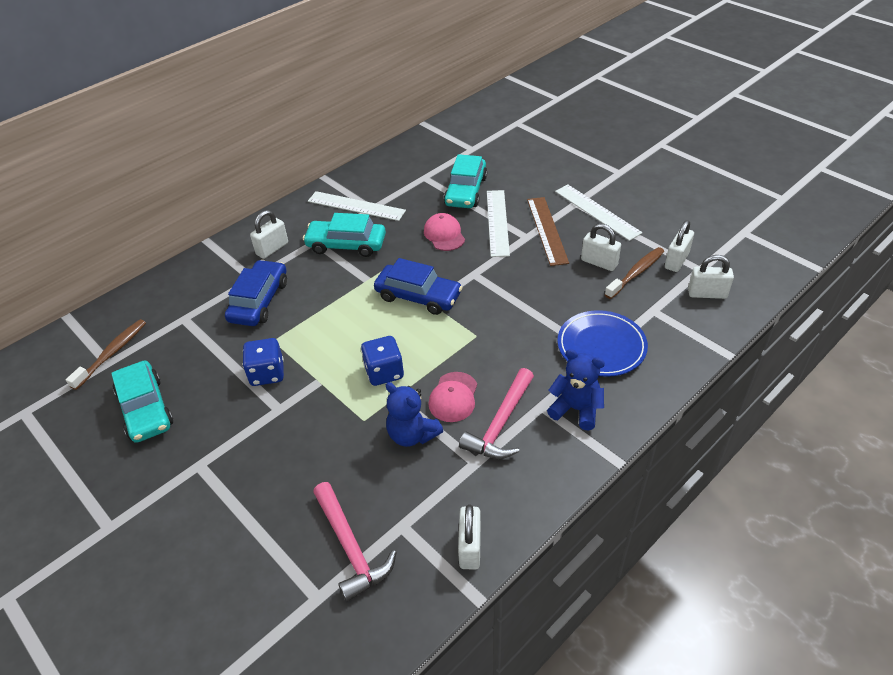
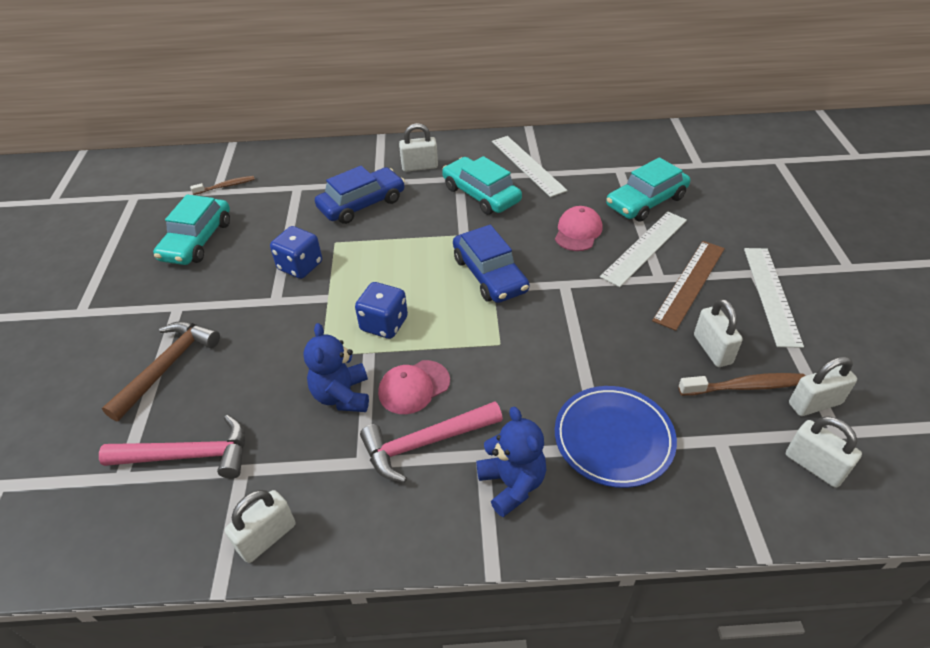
camera: 40 degrees right, 0 degrees up
brown toothbrush [66,319,146,390] -> brown toothbrush [190,176,255,195], size x0.66
pink hammer [313,482,397,602] -> pink hammer turned 105 degrees counterclockwise [99,415,245,479]
none -> brown hammer [102,321,220,421]

